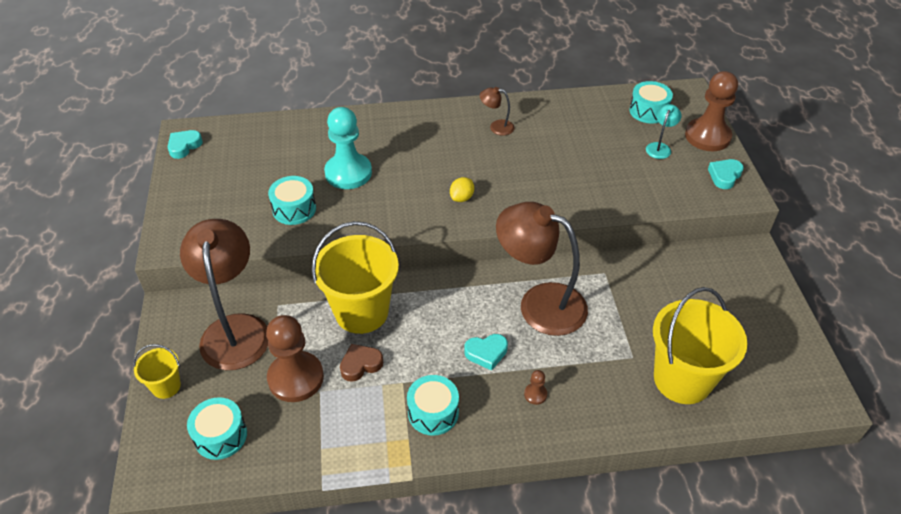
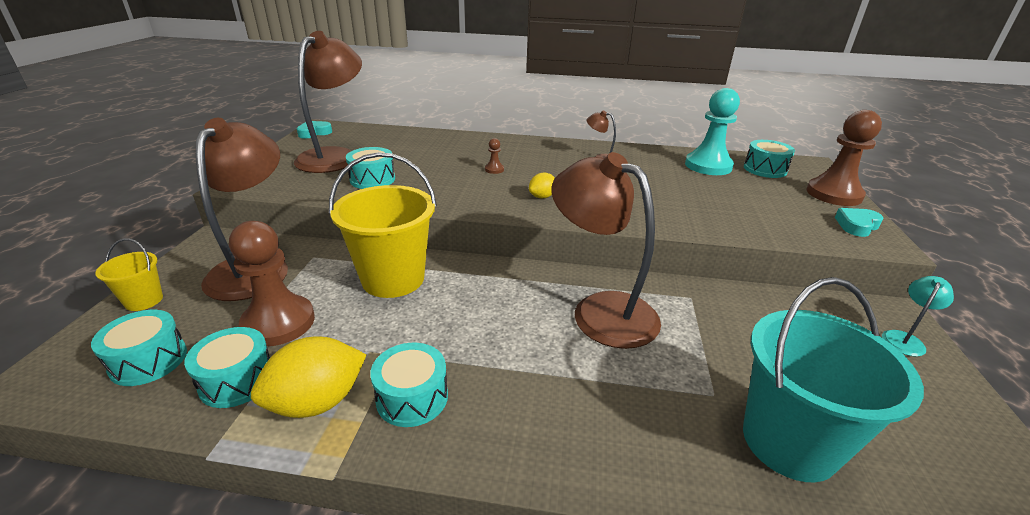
camera: 15 degrees right, 15 degrees down
turquoise pawn [324,107,372,189] -> turquoise pawn moved to [685,88,740,175]
brown heart [340,344,383,382] -> none
turquoise heart [464,334,508,371] -> none
brown pawn [524,370,547,405] -> brown pawn moved to [485,138,504,174]
turquoise lamp [646,104,681,159] -> turquoise lamp moved to [882,276,954,357]
yellow bucket [653,287,747,404] -> turquoise bucket [743,277,924,482]
none -> turquoise drum [184,327,270,408]
none -> yellow lemon [251,337,366,418]
none -> brown lamp [294,31,362,173]

